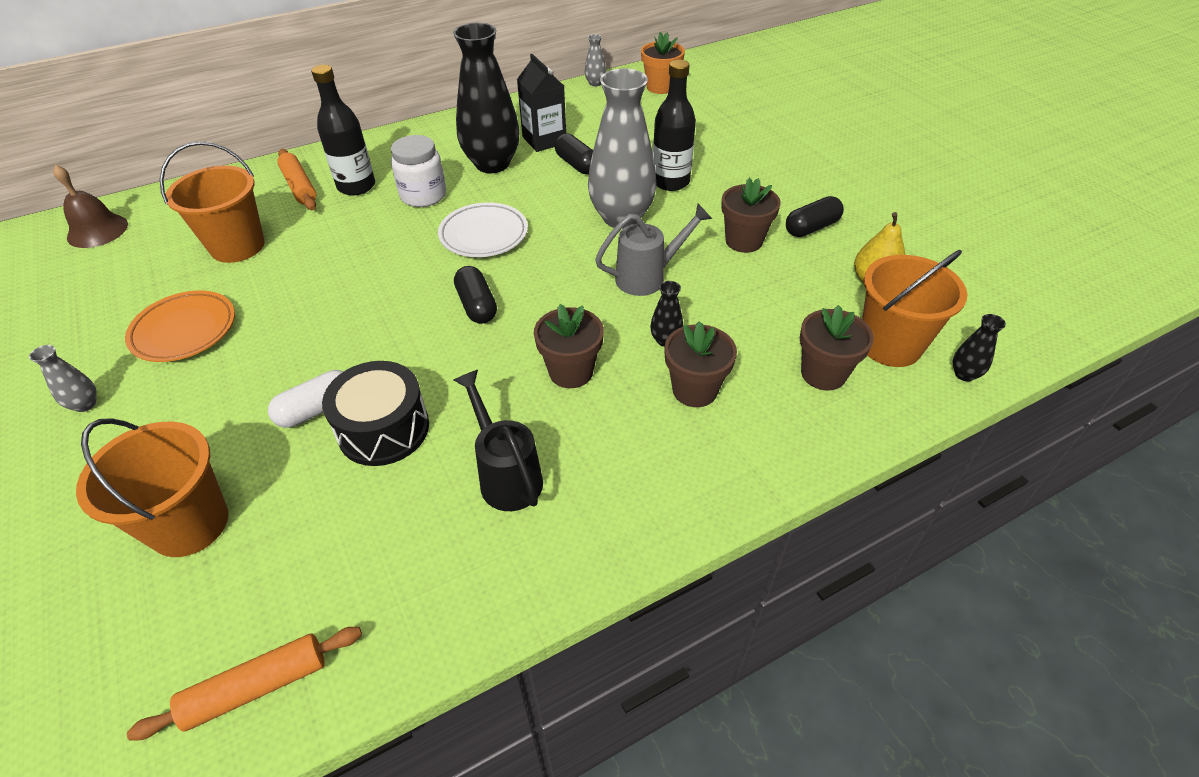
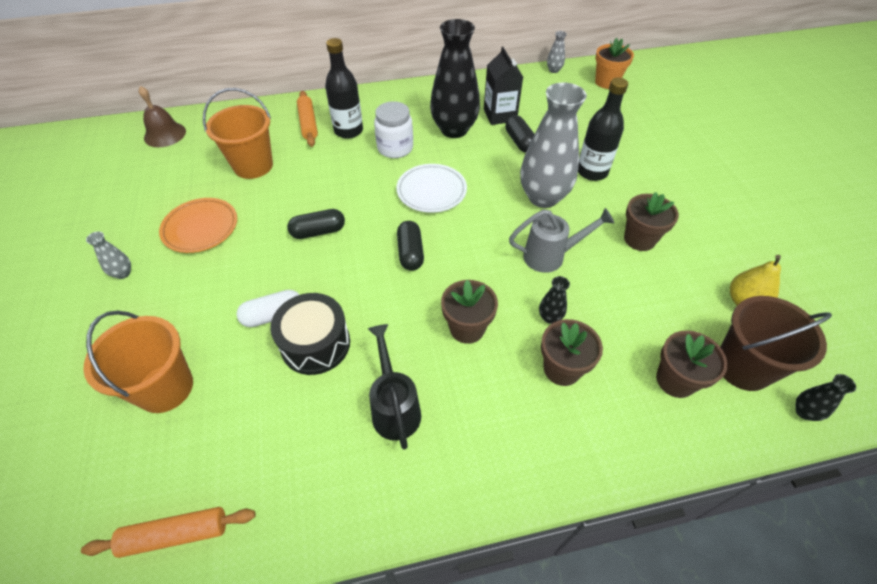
camera: 15 degrees right, 5 degrees up
black capsule [786,196,844,237] -> black capsule moved to [287,209,345,239]
orange bucket [862,250,967,367] -> brown bucket [721,296,832,391]

